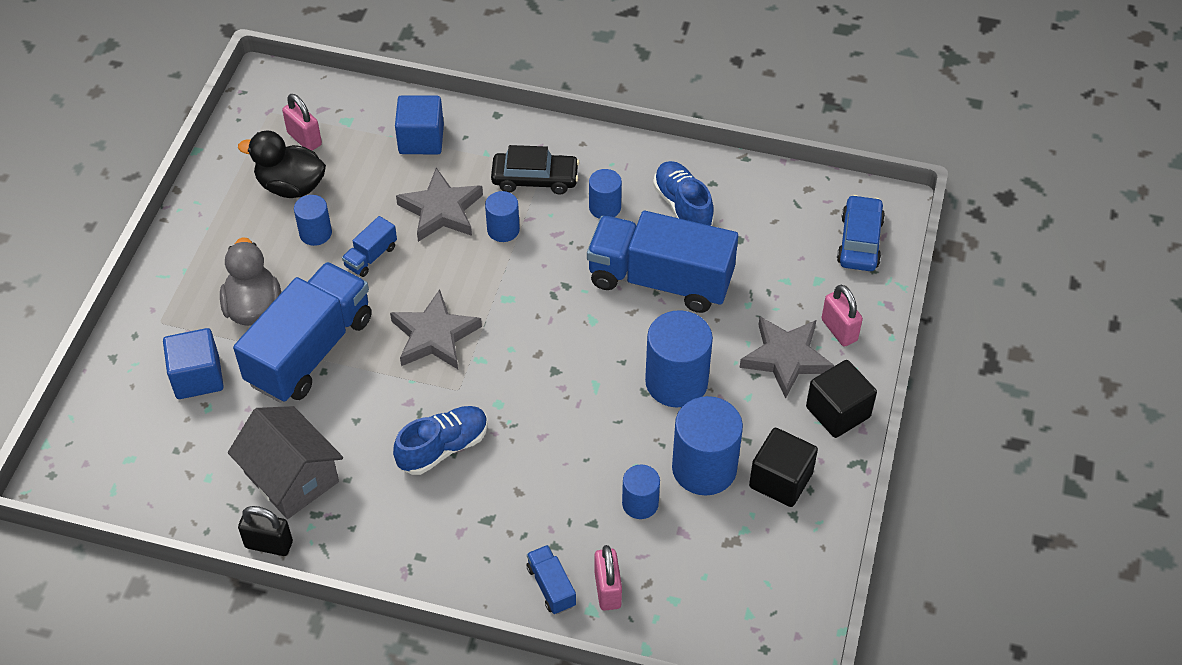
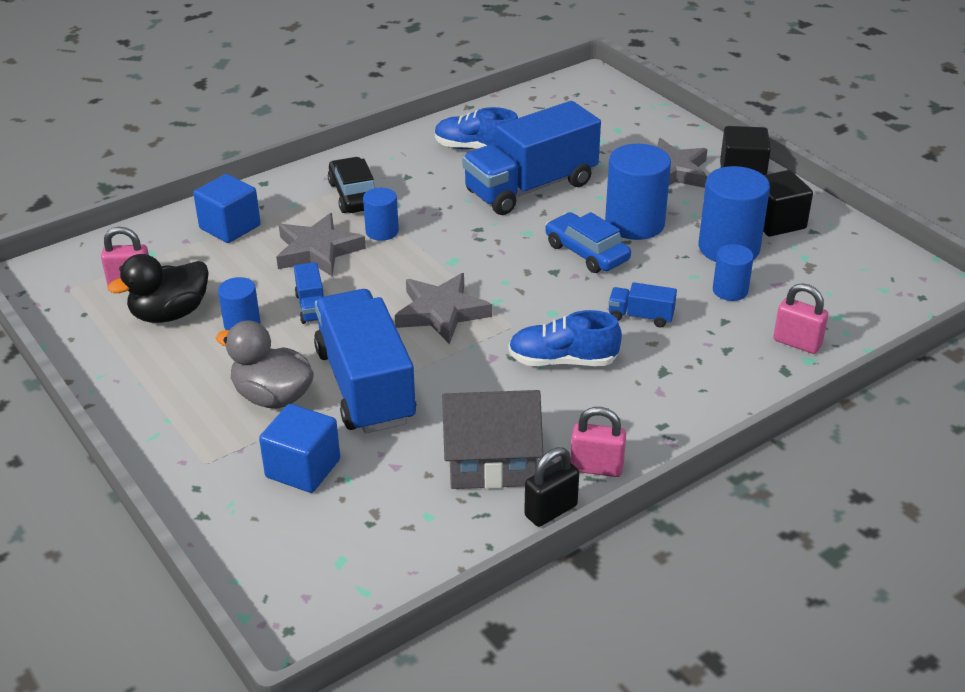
camera: 50 degrees left, 15 degrees down
blue shoe [393,406,488,475] -> blue shoe turned 90 degrees counterclockwise [508,310,622,366]
black car [491,145,580,195] -> black car turned 60 degrees counterclockwise [328,157,375,213]
blue truck [526,545,576,614] -> blue truck moved to [608,282,677,327]
blue cylinder [589,169,622,219] -> none
pink padlock [822,285,863,347] -> pink padlock moved to [570,407,626,477]
blue car [837,195,885,271] -> blue car moved to [545,212,631,273]

